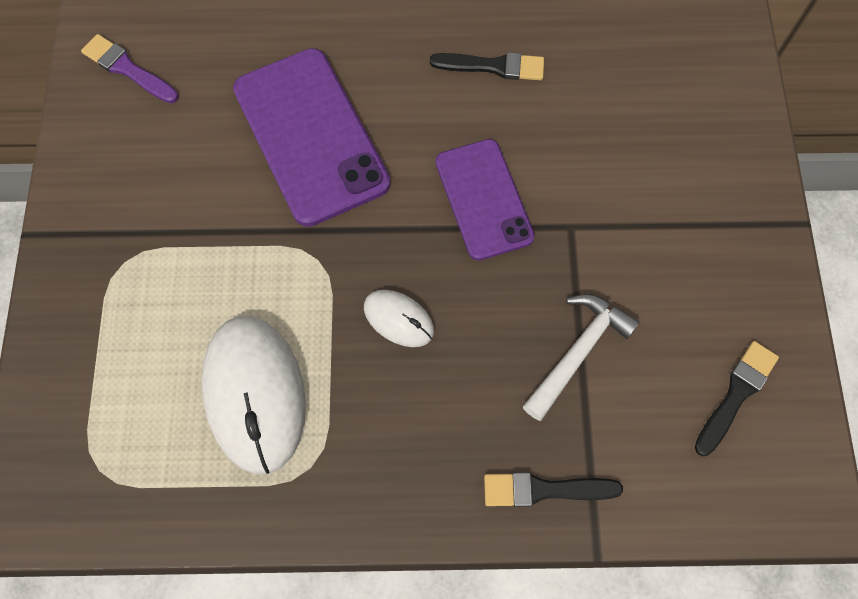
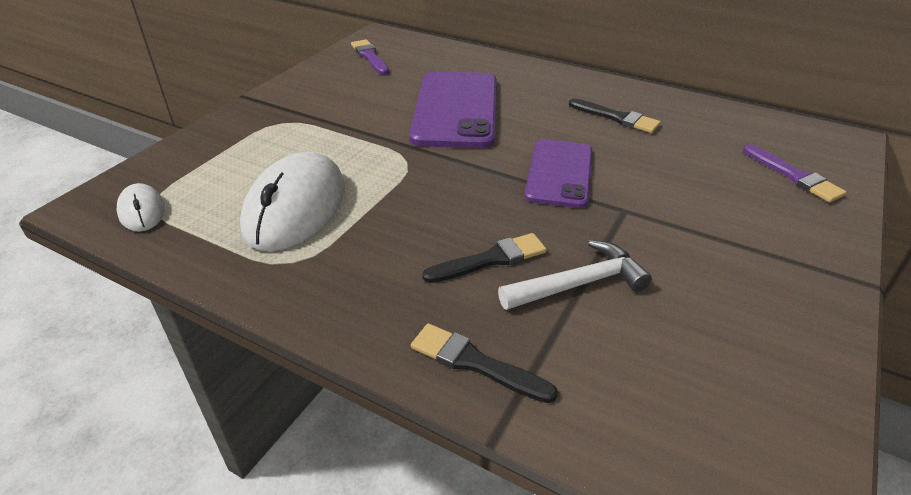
camera: 30 degrees right, 30 degrees down
white mouse [364,290,434,347] -> white mouse moved to [117,183,165,232]
black brush [695,341,779,456] -> black brush moved to [422,233,547,283]
none -> purple brush [743,144,846,202]

